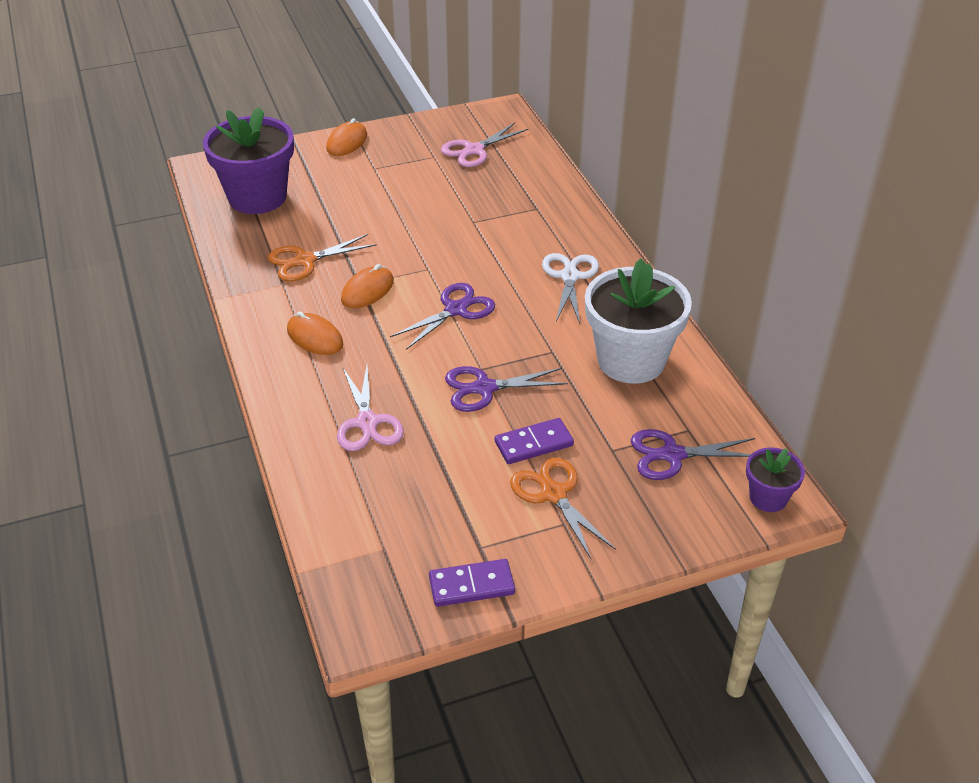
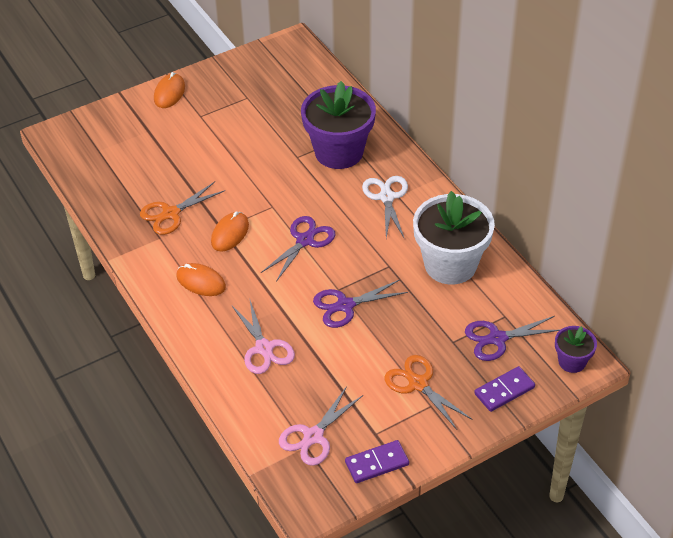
camera: 10 degrees left, 5 degrees up
purple flower pot [203,107,294,214] -> purple flower pot moved to [301,81,376,169]
pink scissors [441,123,528,167] -> pink scissors moved to [279,386,363,466]
purple domino [495,418,574,464] -> purple domino moved to [474,366,535,412]

